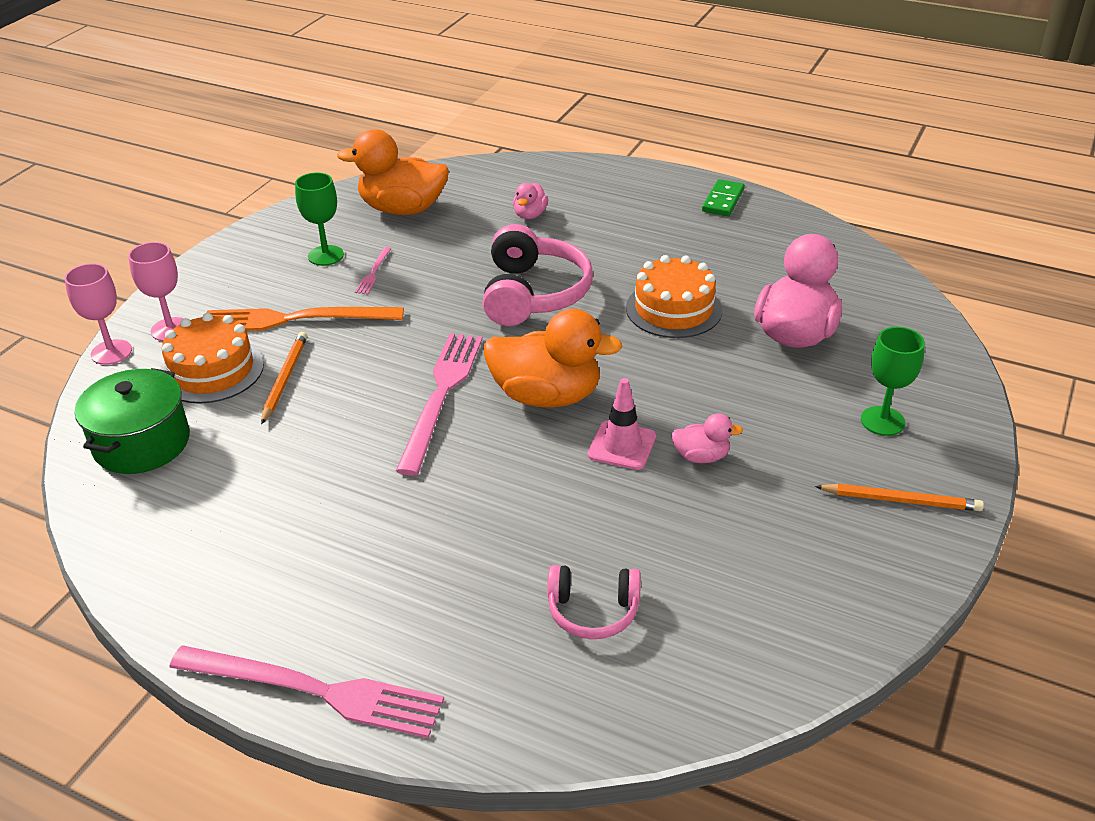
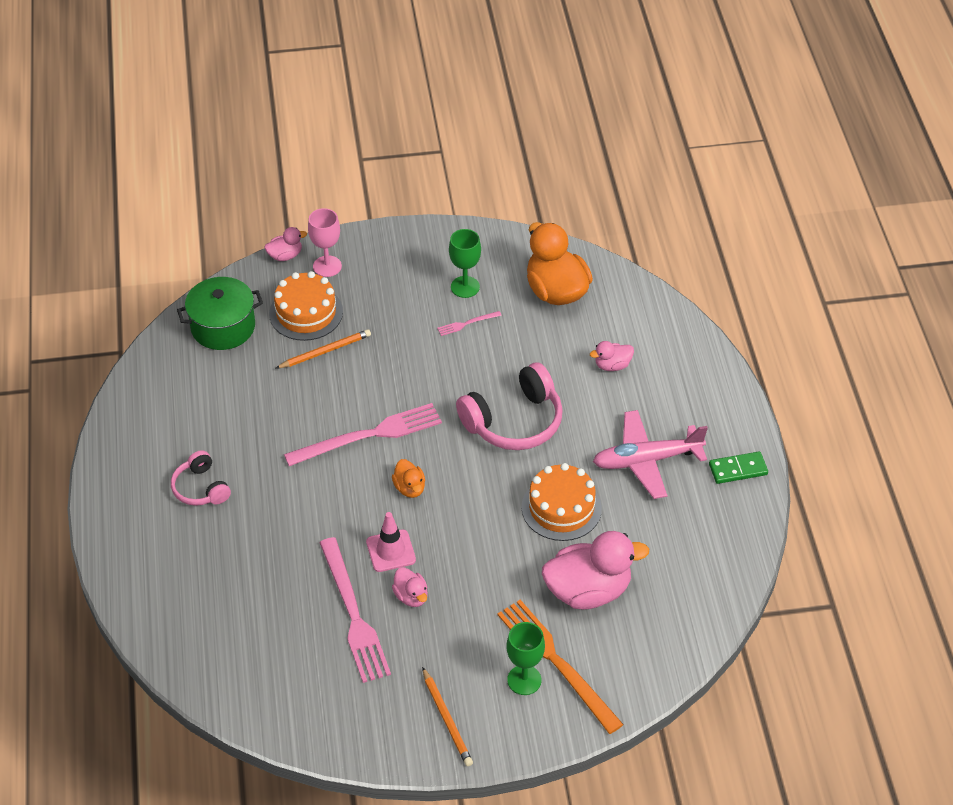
camera: 55 degrees right, 10 degrees up
pink goblet [65,263,132,365] -> pink duck [265,227,307,261]
pink fork [169,645,444,738] -> pink fork moved to [319,537,391,683]
orange fork [207,307,404,331] -> orange fork moved to [497,600,624,734]
orange duck [484,309,623,408] -> orange duck [392,459,425,498], size x0.48
pink headphones [547,565,641,639] -> pink headphones moved to [171,450,231,506]
none -> pink plane [593,410,708,499]

